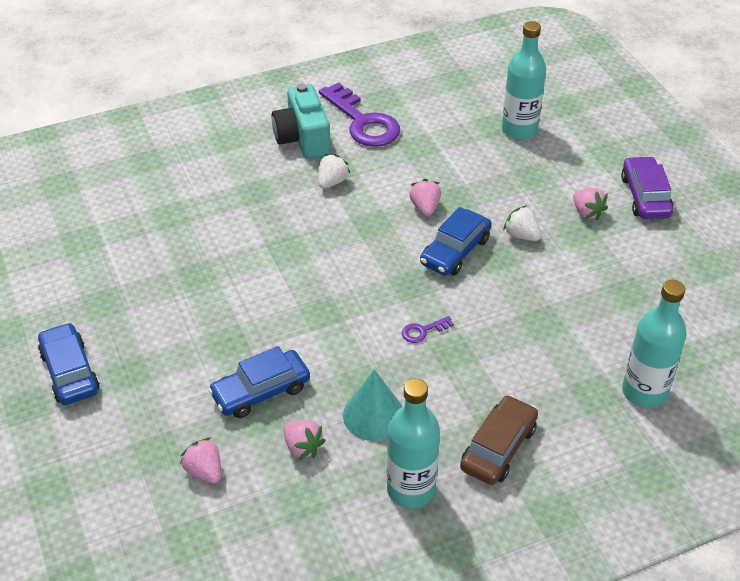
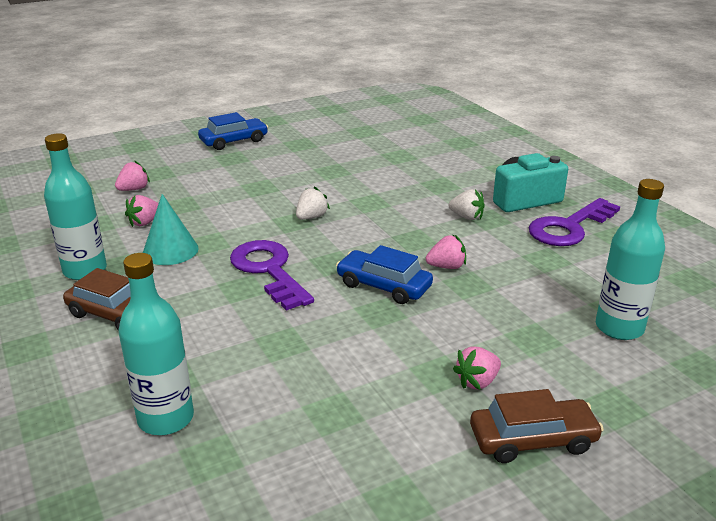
camera: 85 degrees right, 15 degrees down
blue car [208,346,310,418] -> none
purple key [402,316,454,343] -> purple key [230,240,314,311], size x2.42
white strawberry [503,205,541,241] -> white strawberry moved to [296,186,330,220]
purple car [621,156,673,219] -> brown car [470,389,604,463]

